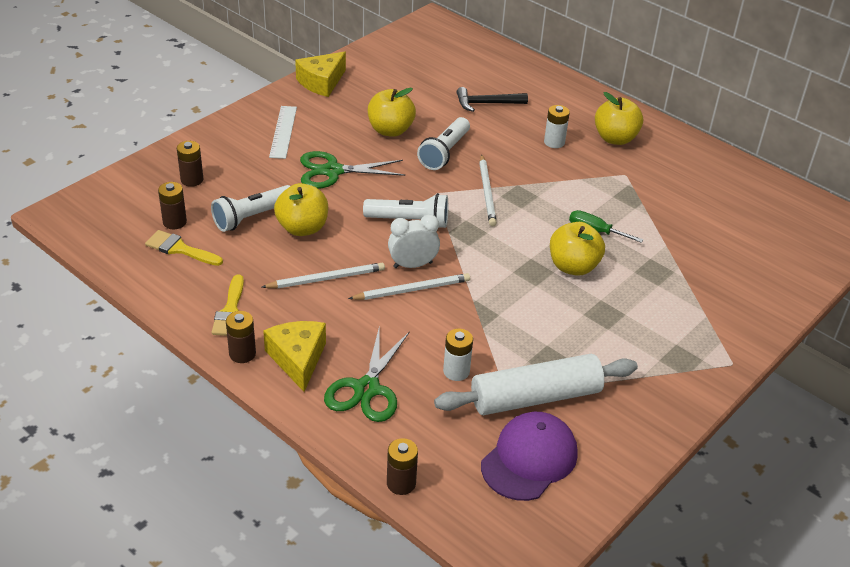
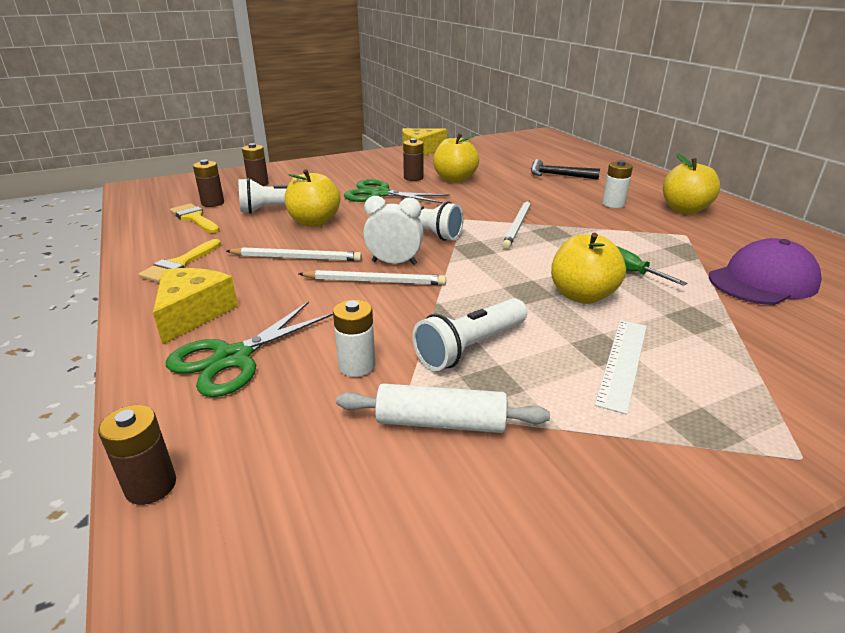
camera: 25 degrees right, 10 degrees down
brown battery [226,311,256,363] -> brown battery moved to [403,138,423,181]
white ruler [269,106,297,159] -> white ruler moved to [595,320,647,415]
white flashlight [417,117,470,170] -> white flashlight moved to [413,298,527,371]
white rolling pin [434,354,638,415] -> white rolling pin [336,383,550,433], size x0.63
purple cap [481,412,578,501] -> purple cap moved to [709,238,822,305]

